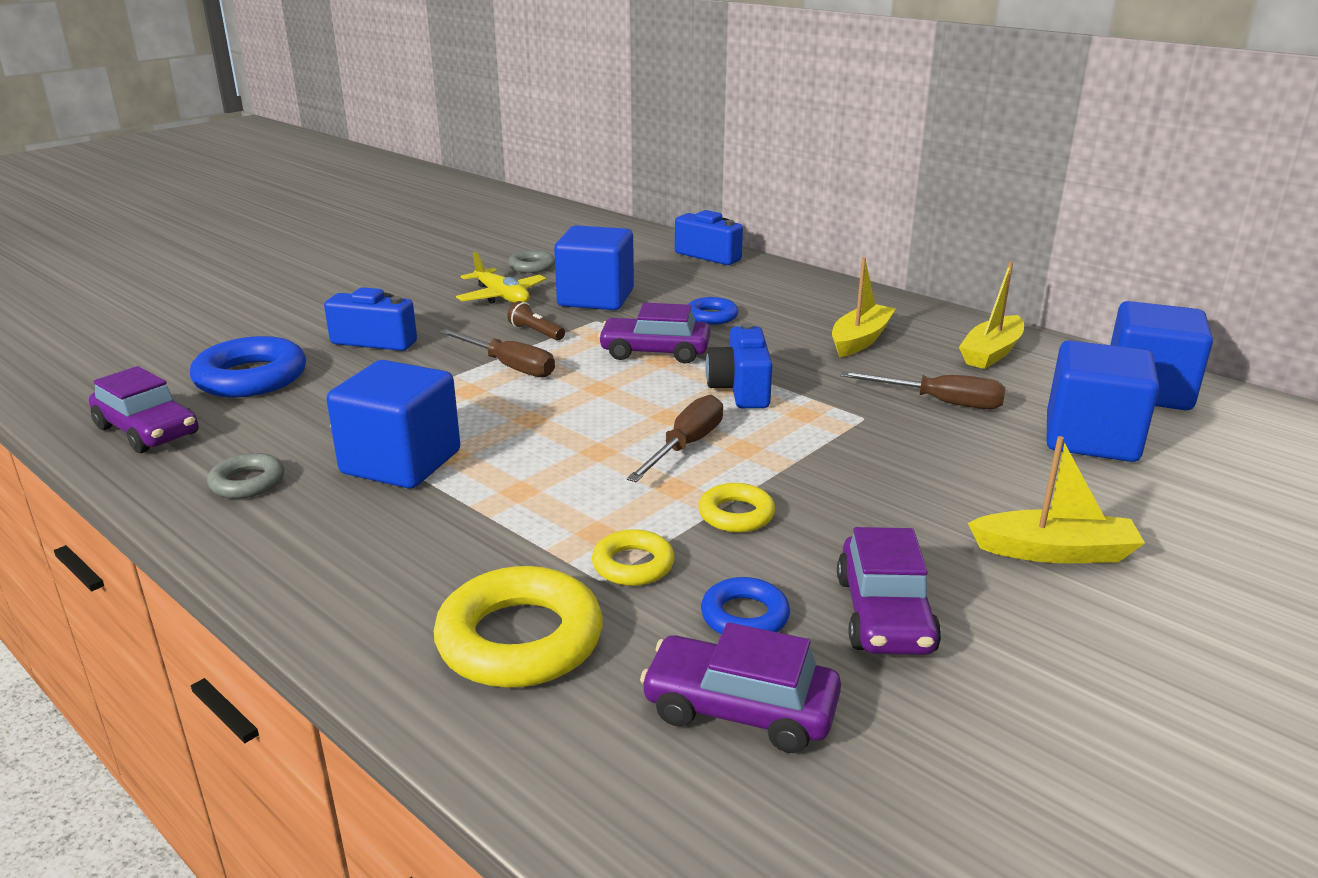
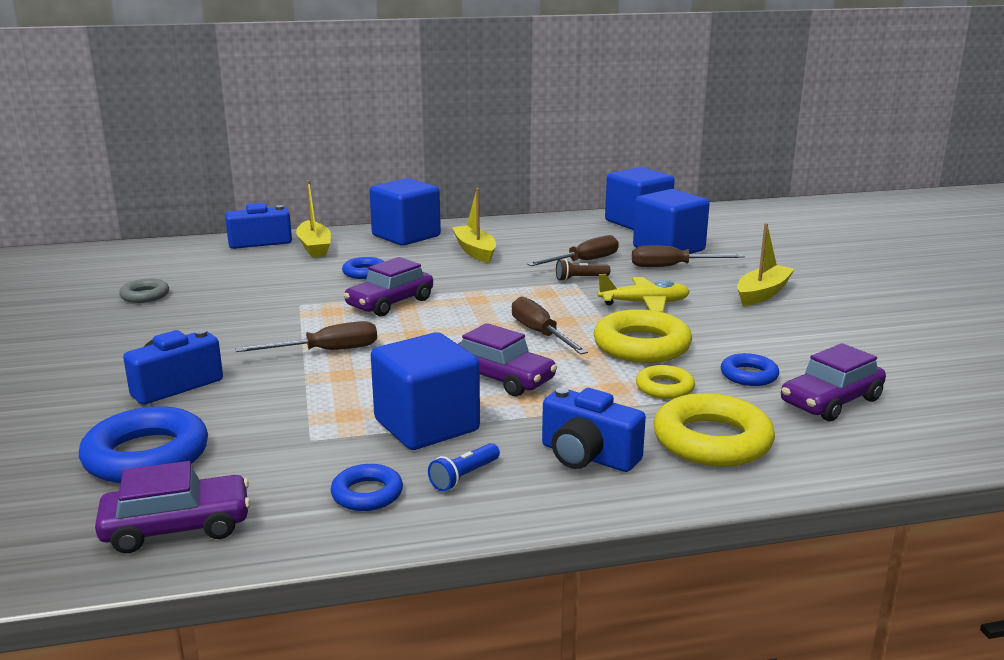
camera: 55 degrees left, 5 degrees down
grey ring [207,453,284,499] -> blue ring [331,464,403,511]
yellow plane [456,252,546,304] -> yellow plane moved to [598,274,690,312]
brown flashlight [507,301,565,340] -> brown flashlight moved to [556,259,610,281]
blue cube [554,225,634,310] -> blue cube moved to [369,178,441,246]
yellow ring [698,483,775,532] -> yellow ring [594,309,692,363], size x1.82
blue camera [705,323,772,408] -> blue camera moved to [542,387,646,472]
purple car [837,527,941,655] -> purple car moved to [458,323,557,396]
yellow boat [959,262,1024,369] -> yellow boat moved to [296,180,331,257]
none -> blue flashlight [428,443,500,492]
none -> brown screwdriver [632,245,745,267]

